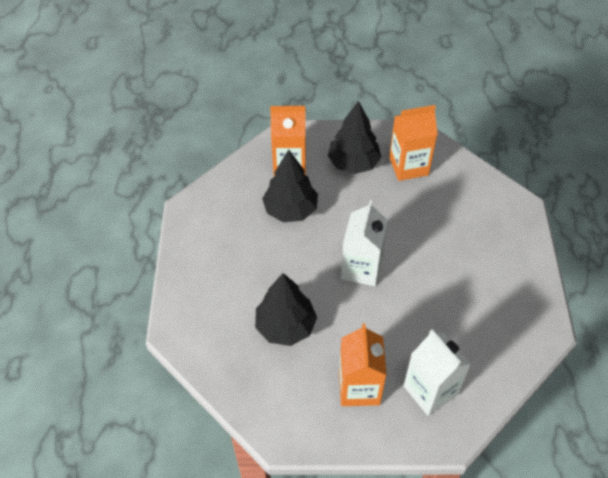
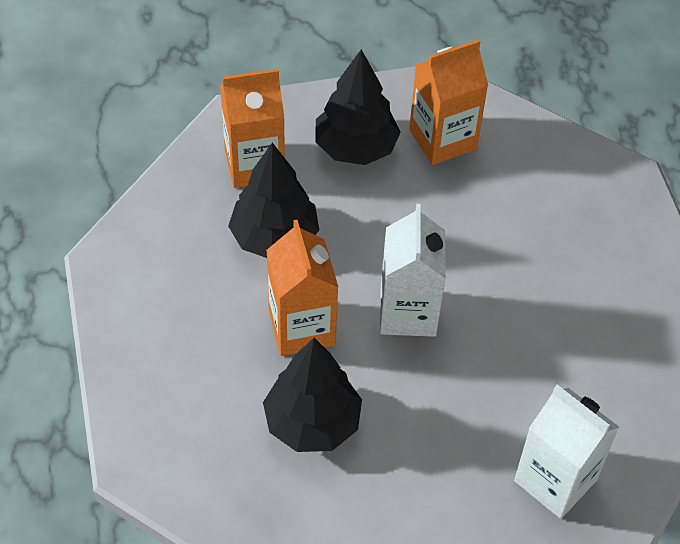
camera: 15 degrees left, 0 degrees up
orange carton [339,323,387,406] -> orange carton moved to [266,220,338,356]

